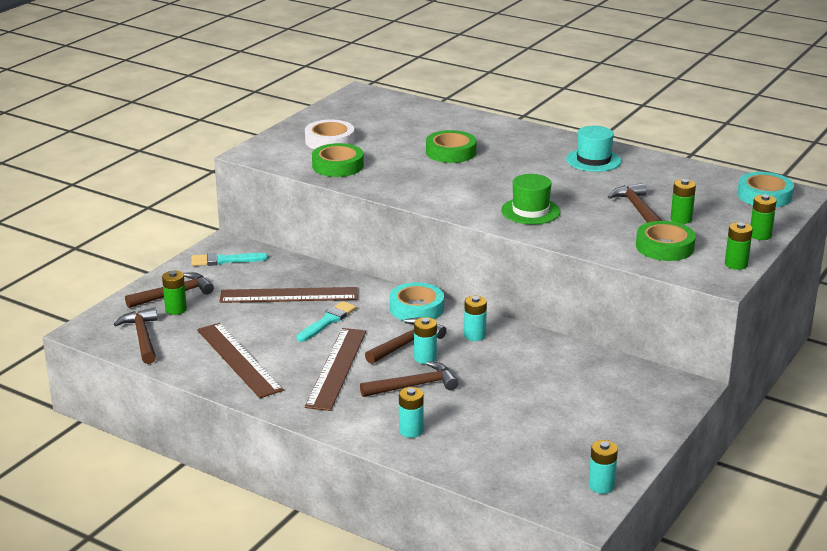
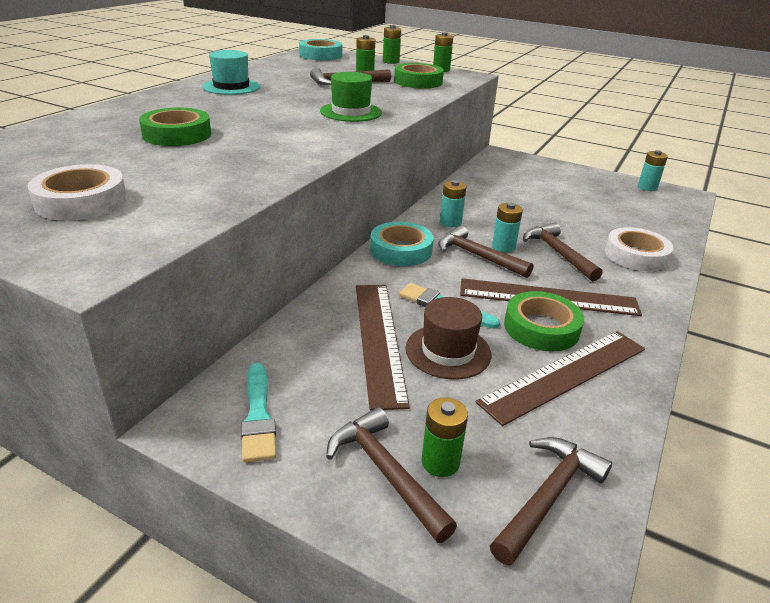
camera: 95 degrees left, 5 degrees up
brown hammer [114,308,158,364] -> brown hammer turned 150 degrees clockwise [490,437,612,566]
green tape [312,143,364,177] -> green tape moved to [504,291,584,352]
turquoise battery [399,387,424,438] -> white tape [605,227,674,271]
none -> brown hat [405,297,491,379]

